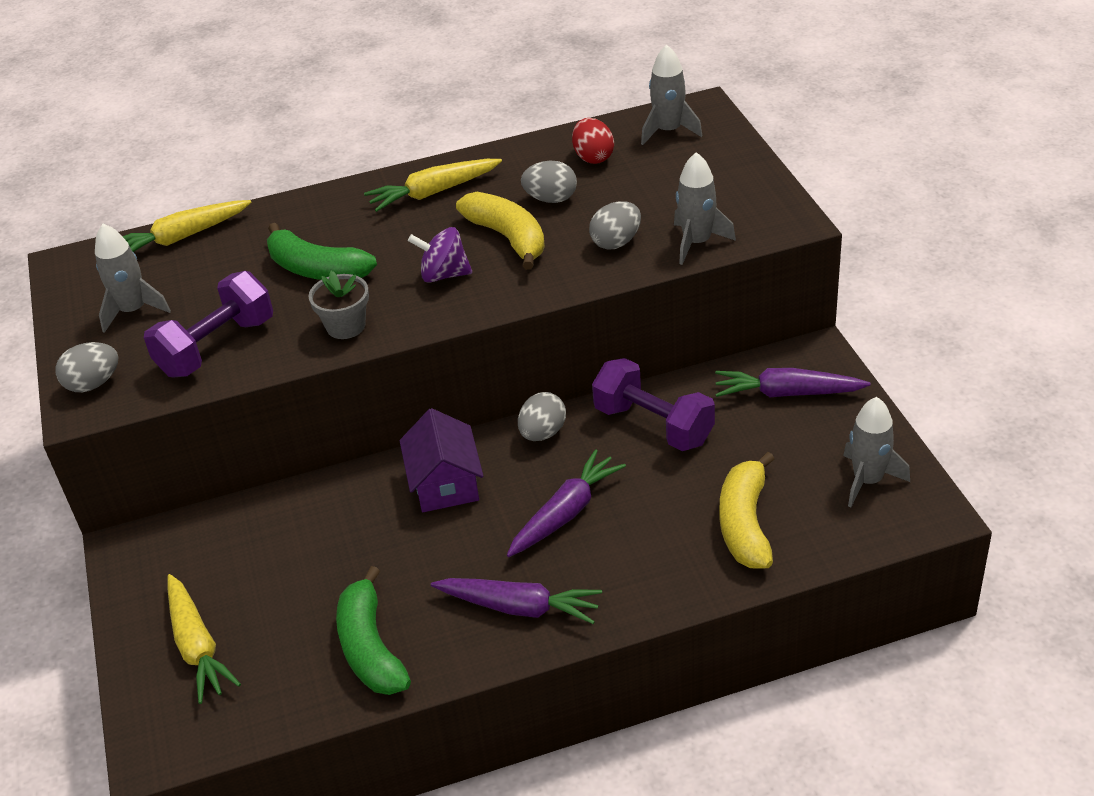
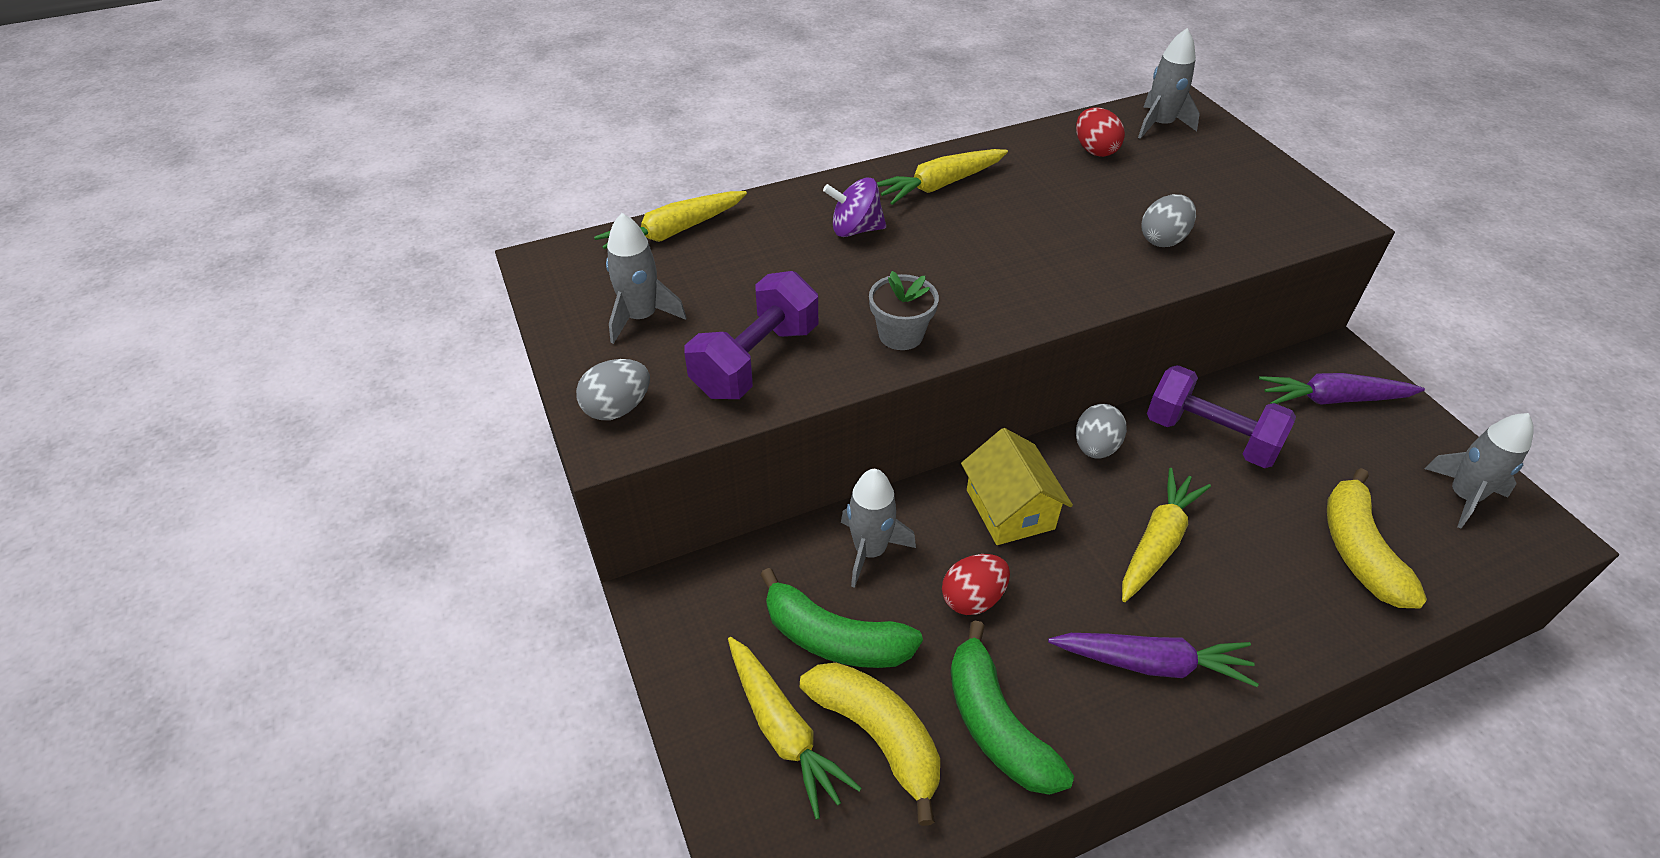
camera: 10 degrees left, 5 degrees up
green banana [267,223,377,280] -> green banana moved to [760,568,923,668]
purple house [400,408,483,512] -> yellow house [961,428,1073,545]
purple spinning top [408,227,472,283] -> purple spinning top moved to [823,178,886,237]
yellow banana [456,192,545,270] -> yellow banana moved to [800,663,940,826]
purple carrot [507,449,626,557] -> yellow carrot [1122,468,1211,602]
grey egg [521,161,577,203] -> none
grey rocket [674,152,736,265] -> grey rocket moved to [841,469,916,588]
none -> red egg [942,554,1010,615]

